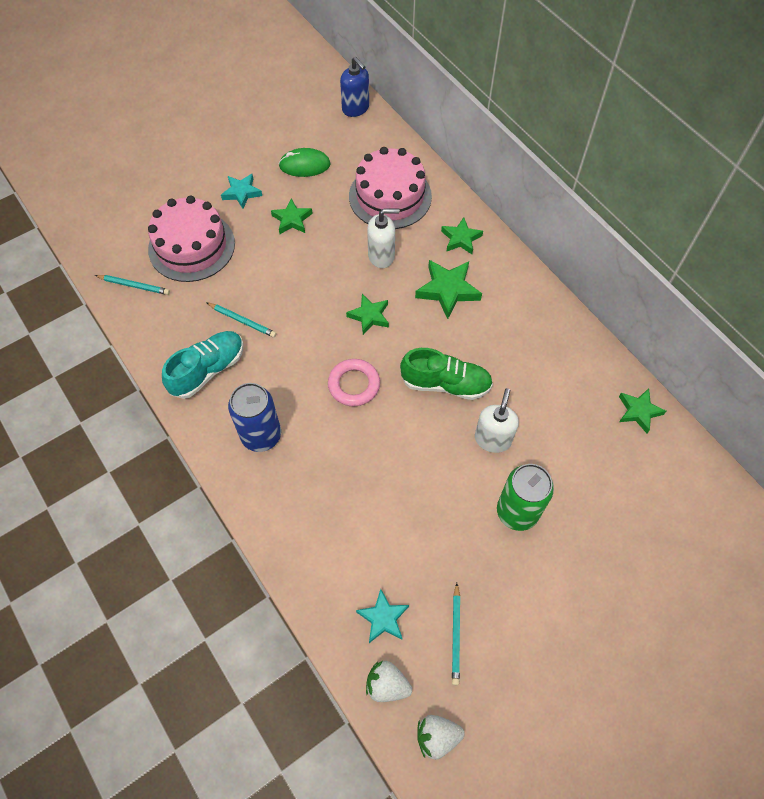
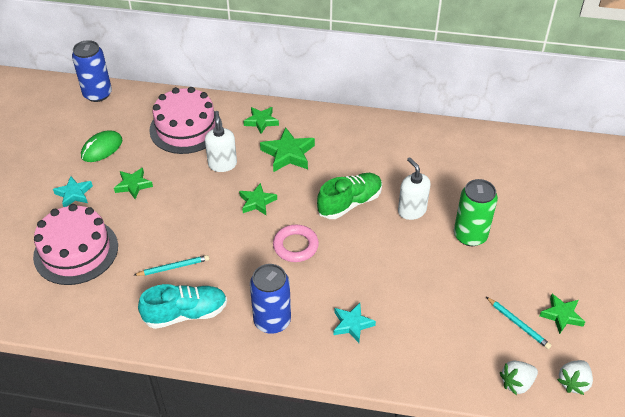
camera: 45 degrees left, 15 degrees down
turquoise pencil [95,275,170,295] -> none
turquoise shoe [162,331,244,399] -> turquoise shoe turned 75 degrees clockwise [138,284,227,329]
blue soap dispenser [340,57,369,117] -> blue can [72,40,112,102]
turquoise star [356,589,409,643] -> turquoise star moved to [333,303,376,343]
white soap dispenser [367,209,400,268] -> white soap dispenser turned 45 degrees counterclockwise [205,111,237,172]
green star [619,388,666,433] -> green star moved to [539,294,585,334]

